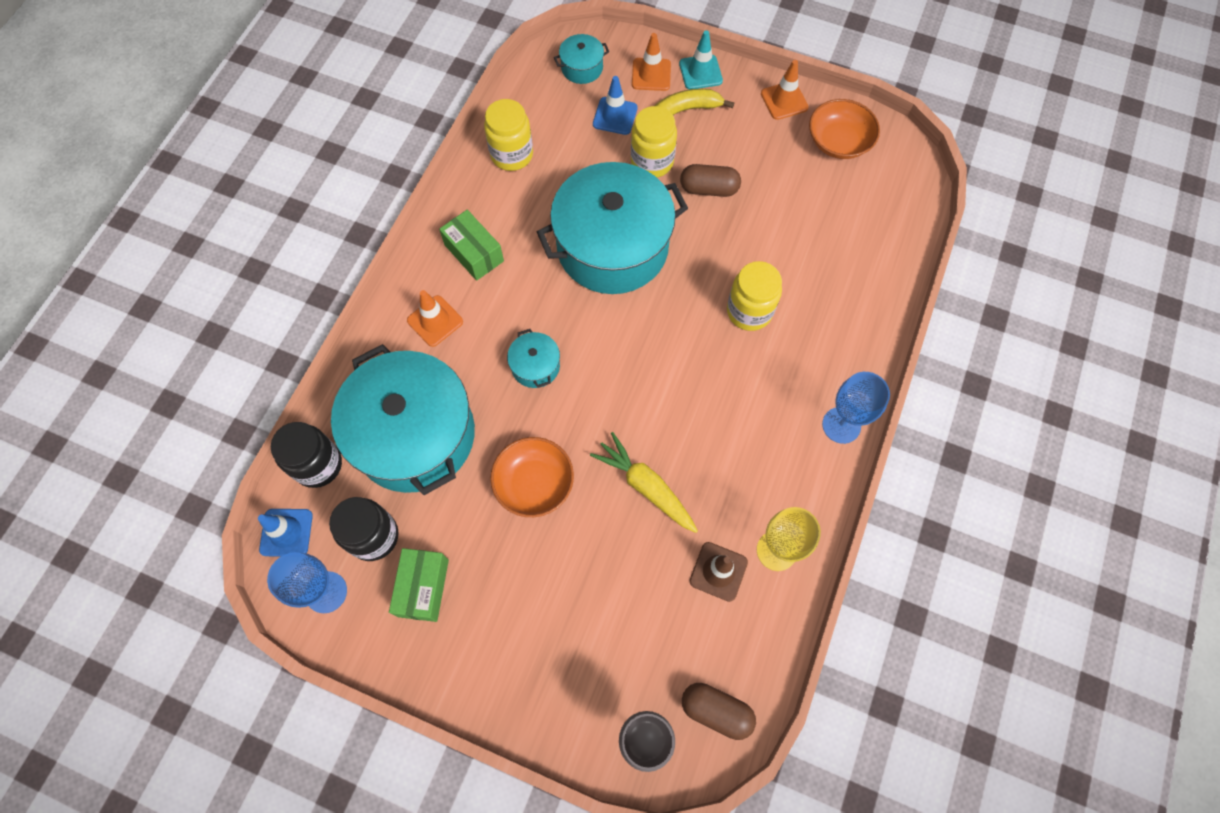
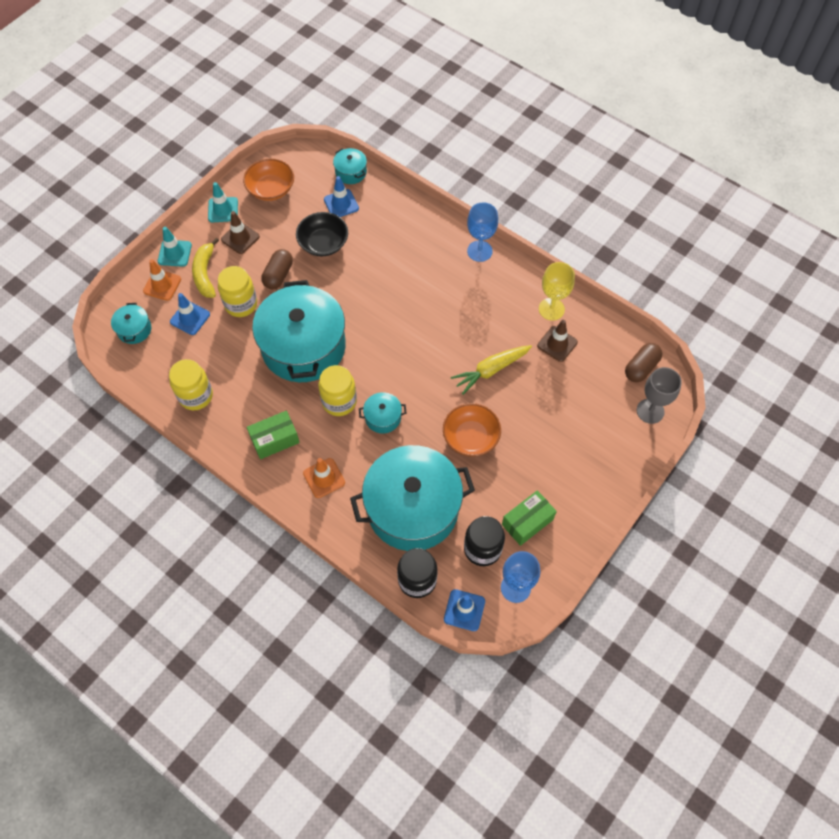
camera: 75 degrees left, 5 degrees down
green box [389,548,449,622] -> green box turned 60 degrees counterclockwise [502,490,557,546]
yellow jar [727,261,782,331] -> yellow jar moved to [318,365,357,416]
orange traffic cone [761,60,809,120] -> turquoise traffic cone [208,182,238,222]
none -> brown traffic cone [221,211,260,254]
none -> black bowl [296,212,348,256]
none -> blue traffic cone [324,176,359,217]
none -> turquoise pot [333,148,367,184]

